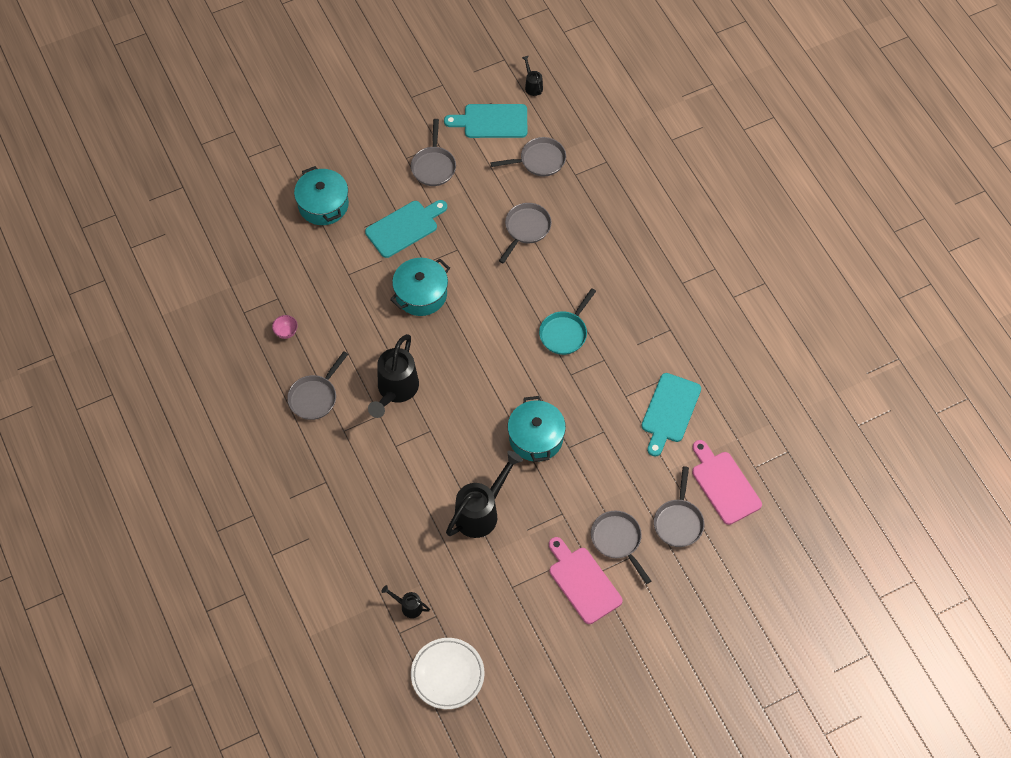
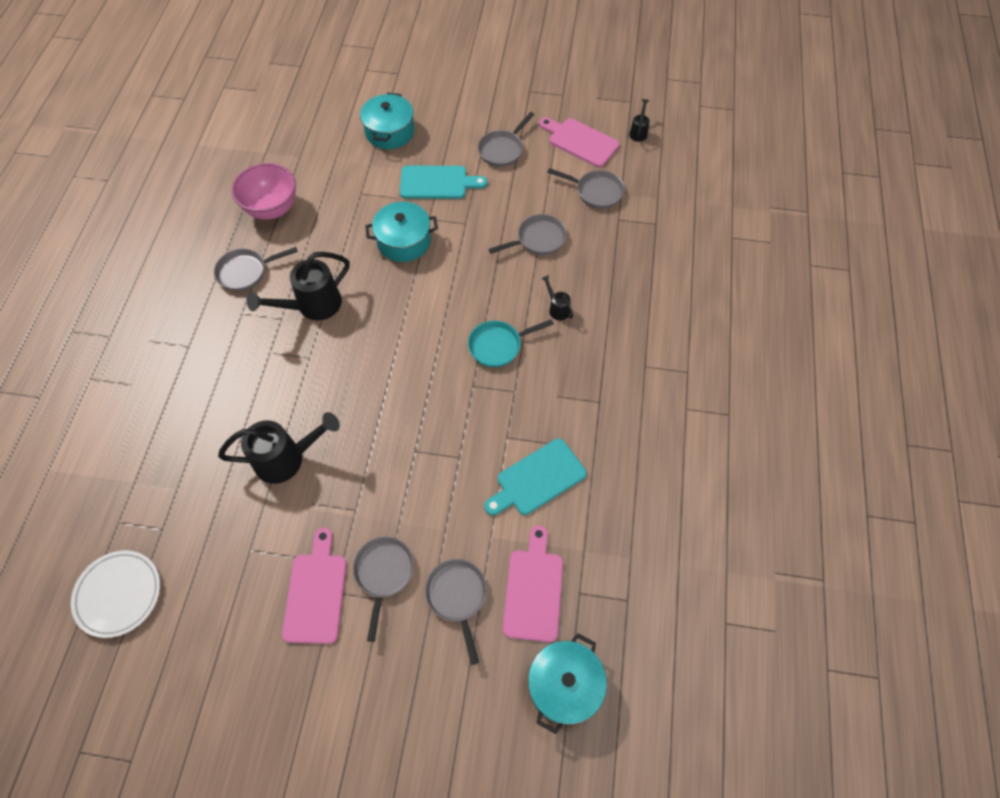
camera: 35 degrees right, 0 degrees up
pink bowl [272,315,298,339] -> pink bowl [232,163,296,220], size x2.44
black watering can [382,585,430,618] -> black watering can moved to [541,275,573,320]
turquoise cutting board [444,104,527,138] -> pink cutting board [539,118,620,167]
turquoise pot [507,396,566,462] -> turquoise pot moved to [528,633,607,734]
grey pan [654,466,704,547] -> grey pan turned 120 degrees clockwise [425,559,487,665]

